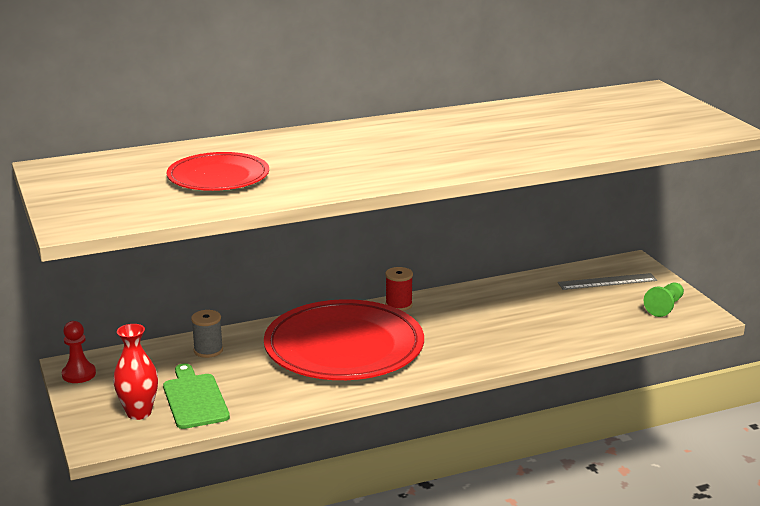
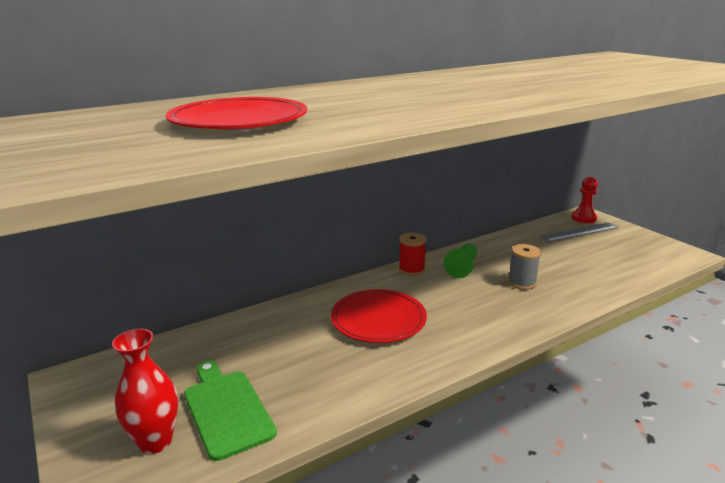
camera: 10 degrees left, 0 degrees up
red pawn [62,321,96,383] -> red pawn moved to [571,177,598,223]
grey spool [191,310,223,358] -> grey spool moved to [508,244,541,290]
red plate [264,299,424,380] -> red plate [331,289,427,343], size x0.56
green pawn [644,283,684,317] -> green pawn moved to [444,243,477,278]

